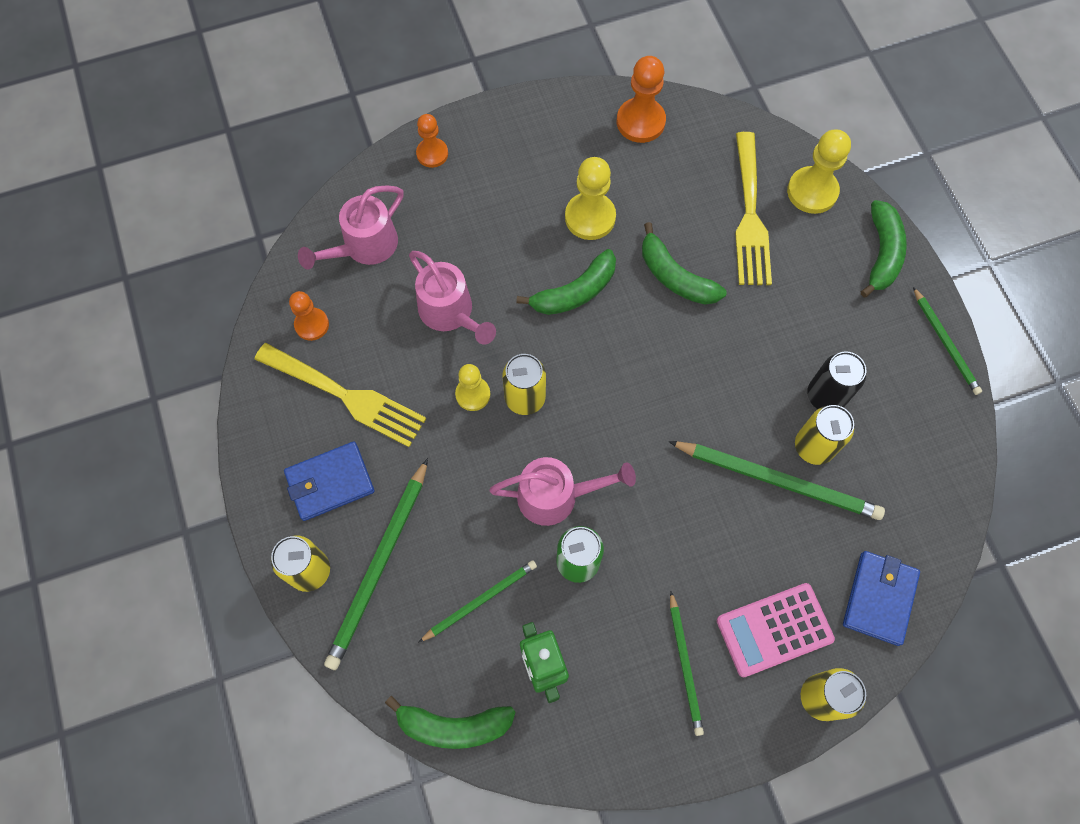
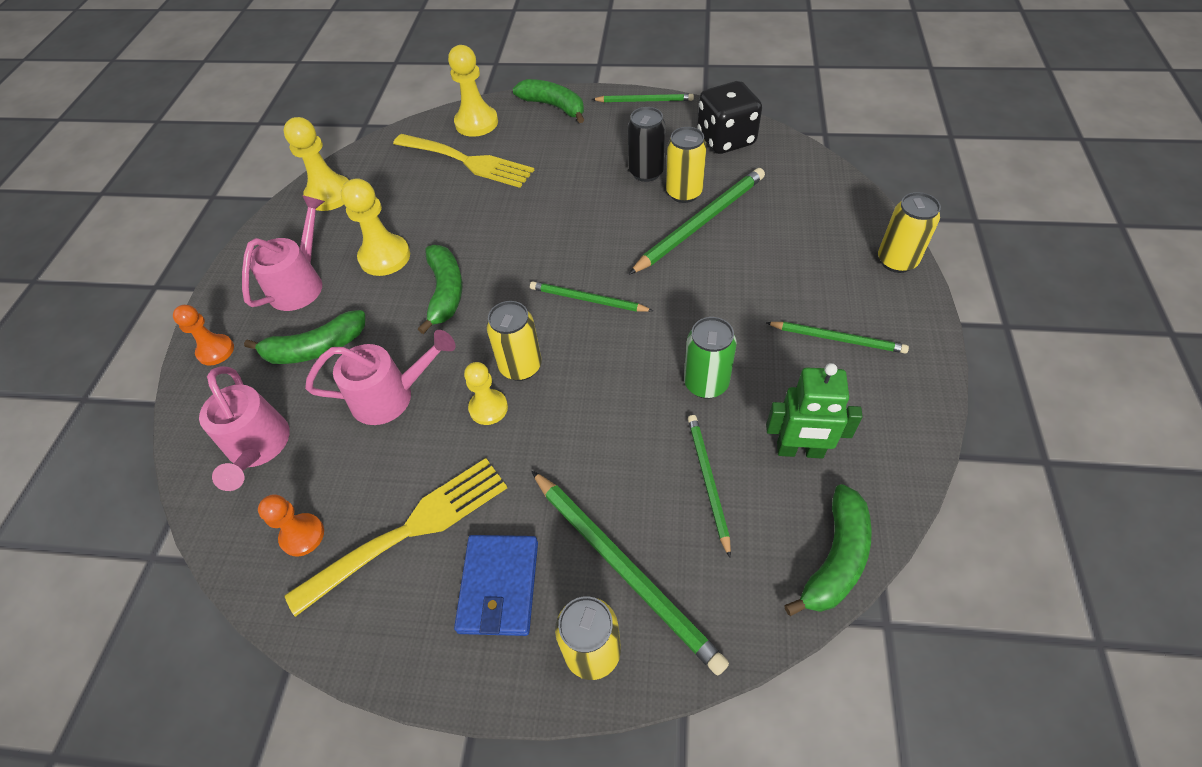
camera: 60 degrees left, 15 degrees down
pink watering can [489,457,636,526] -> pink watering can moved to [242,195,325,311]
orange pawn [617,56,666,143] -> yellow pawn [283,117,349,211]
green banana [642,222,727,305] -> green banana moved to [244,310,365,364]
pink calculator [717,583,835,677] -> none
blue wallet [843,551,920,646] -> none
none -> green pencil [530,281,653,312]
none -> black dice [697,81,762,154]

